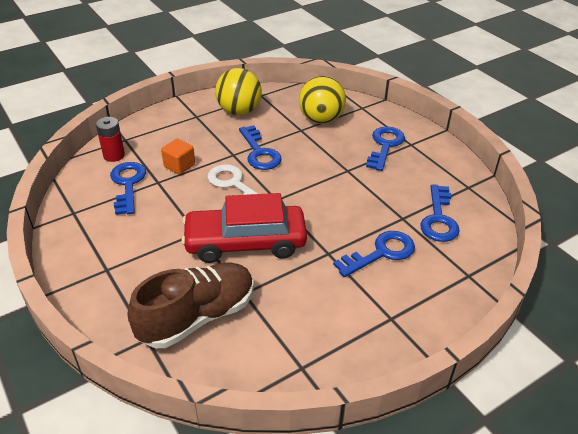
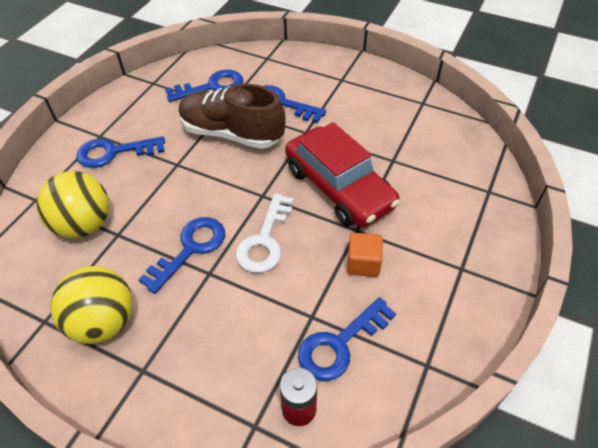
camera: 120 degrees left, 10 degrees up
brown shoe [128,262,254,348] -> brown shoe moved to [179,84,286,149]
orange cube [161,139,195,175] -> orange cube moved to [347,233,383,277]

